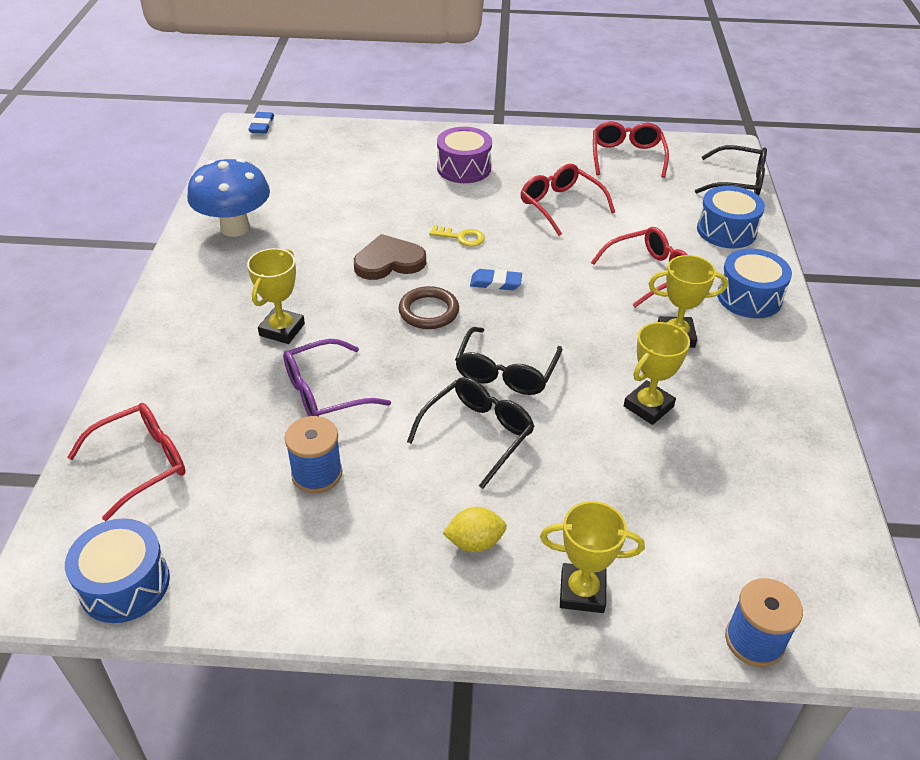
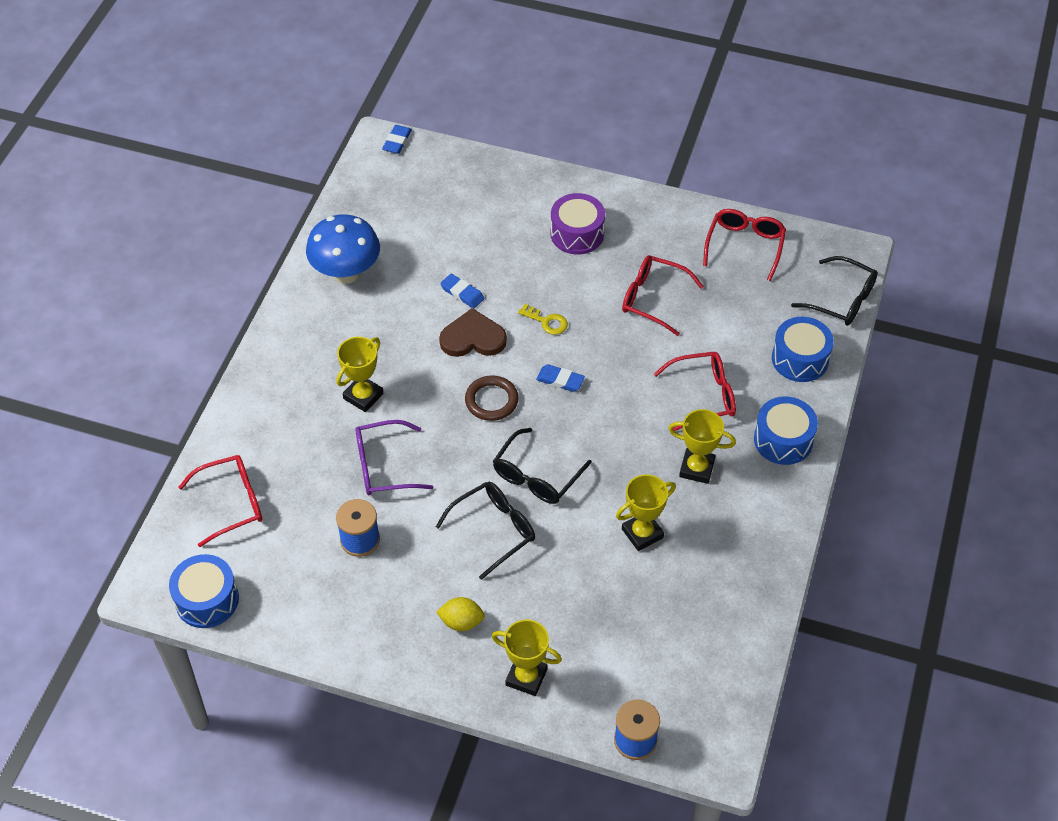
camera: 15 degrees right, 10 degrees up
red glasses [521,164,615,236] -> red glasses turned 45 degrees counterclockwise [622,255,704,336]
none -> blue eraser [440,274,485,309]

